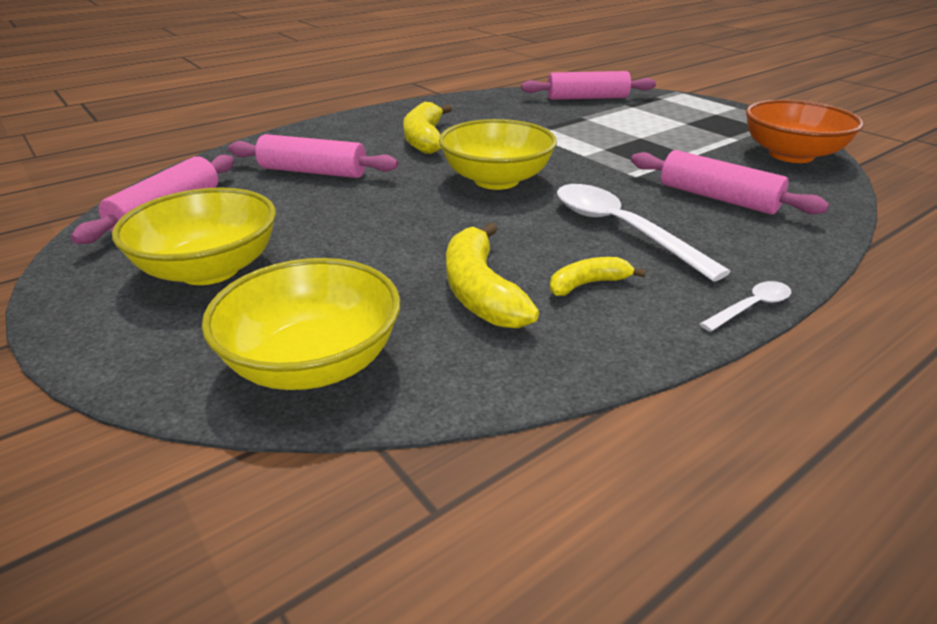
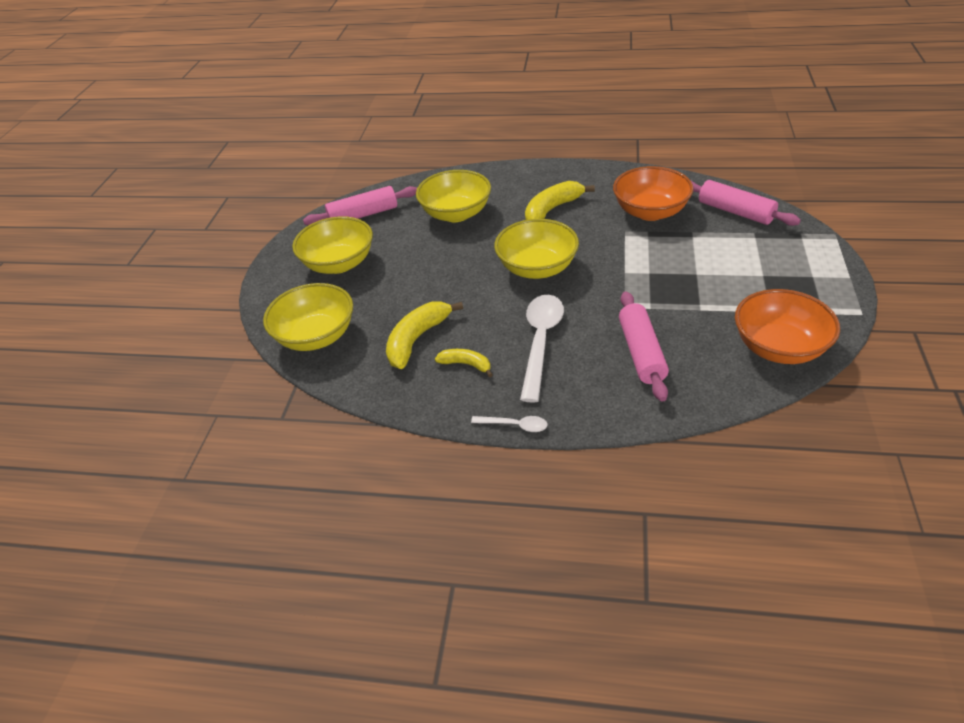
camera: 50 degrees right, 10 degrees up
pink rolling pin [228,134,398,178] -> yellow bowl [416,170,491,222]
none -> orange bowl [613,166,694,221]

